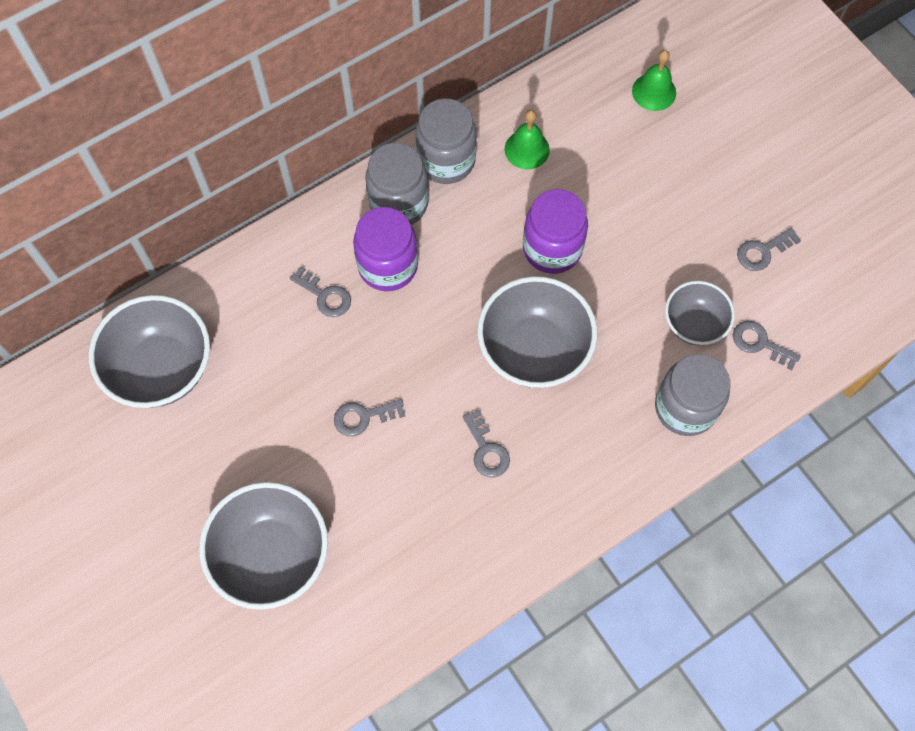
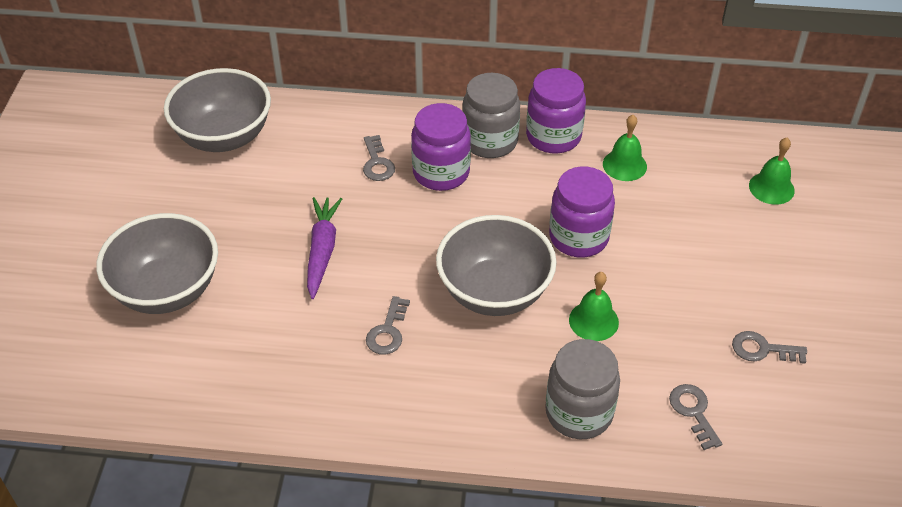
camera: 40 degrees right, 20 degrees down
grey key [334,399,405,436] -> purple carrot [307,197,342,299]
grey jar [416,98,477,184] -> purple jar [526,68,586,154]
grey bowl [665,281,735,346] -> none
none -> green bell [569,272,619,341]

